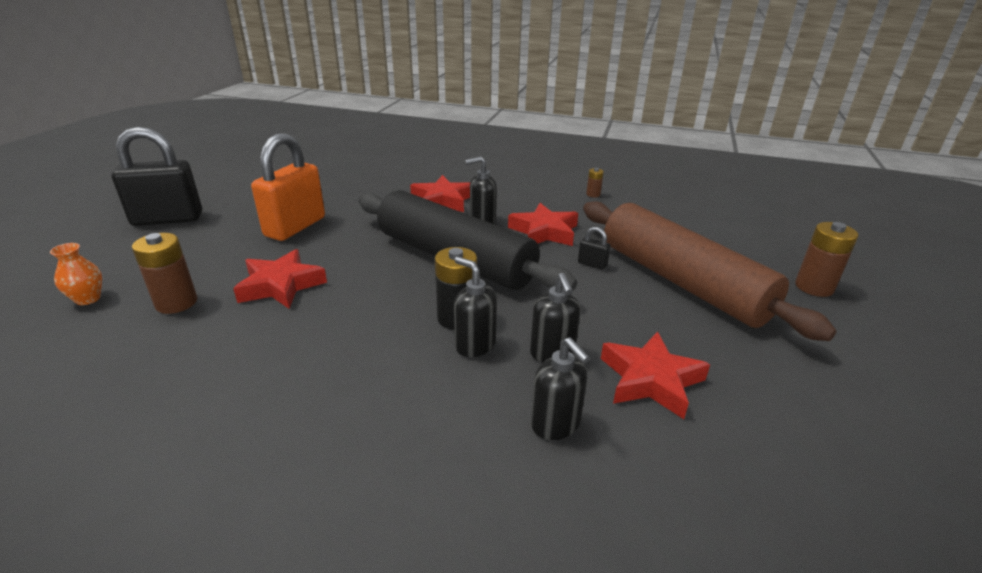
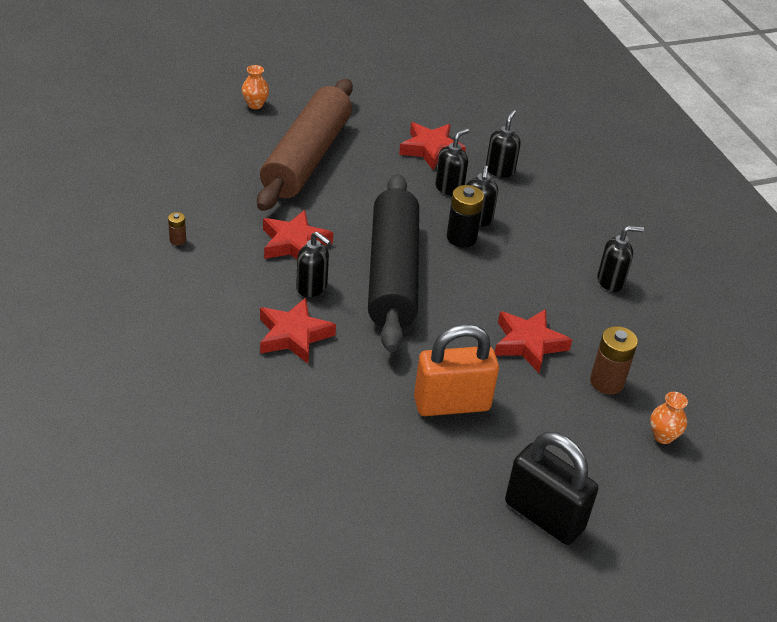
camera: 130 degrees left, 10 degrees up
black padlock [578,227,610,270] -> none
brown battery [795,222,859,297] -> orange vase [242,65,269,109]
none -> black soap dispenser [597,226,644,292]

